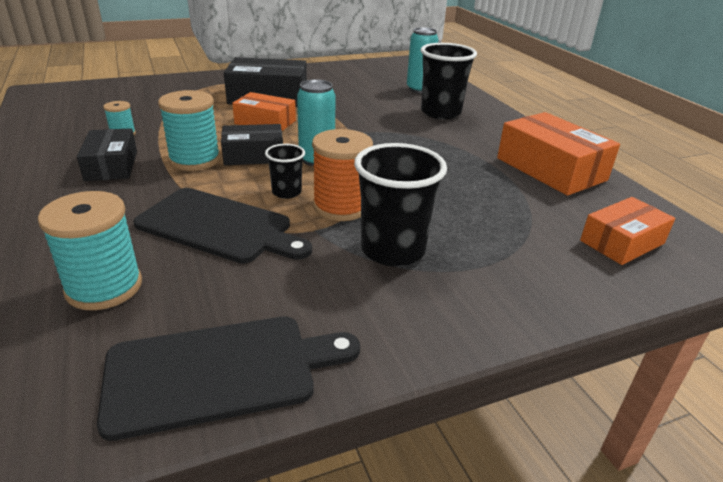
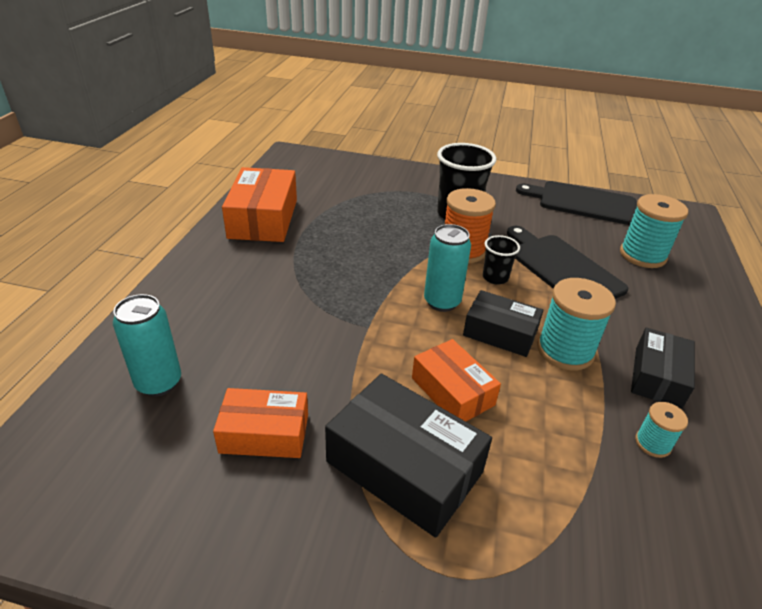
camera: 145 degrees left, 5 degrees up
black cup [421,43,477,119] -> none
orange box [580,197,675,265] -> orange box moved to [213,388,308,458]

